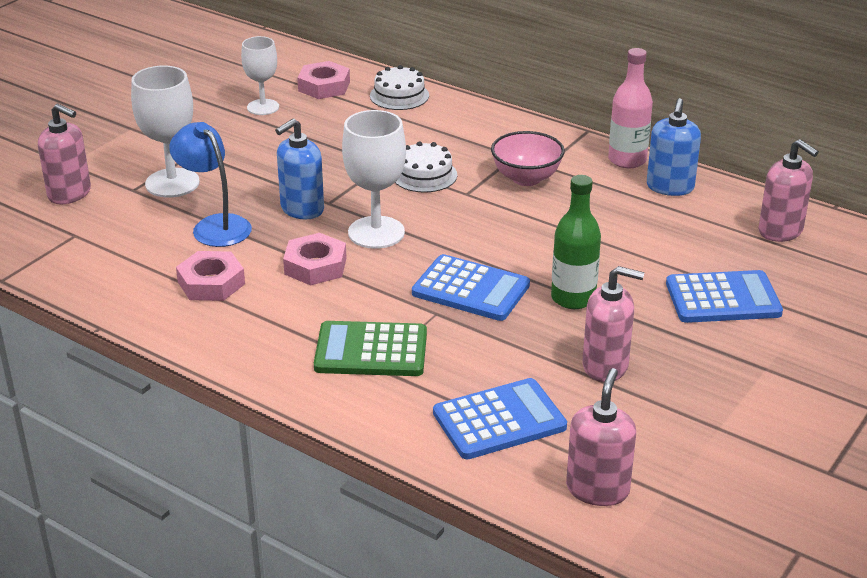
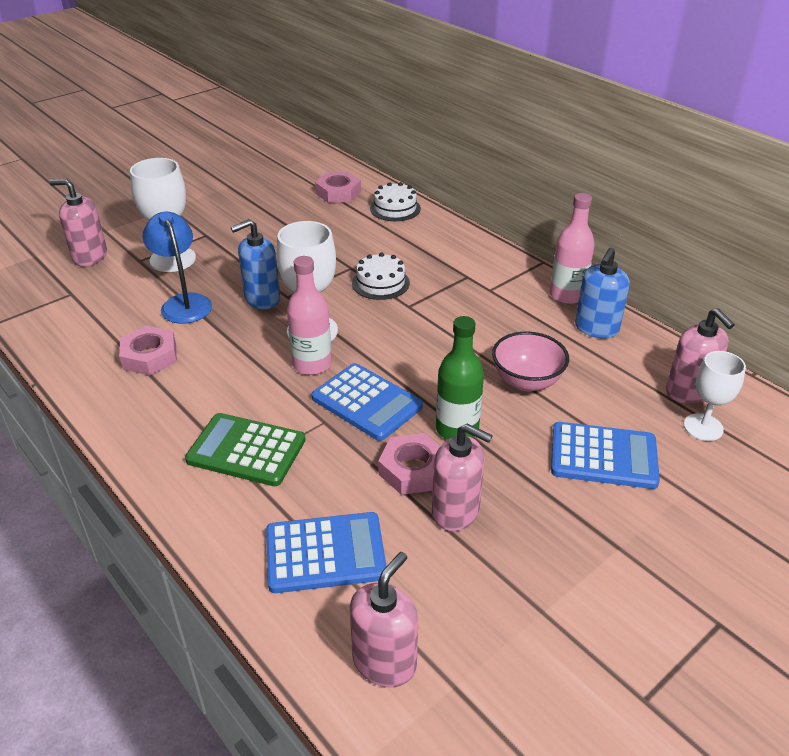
camera: 15 degrees right, 5 degrees up
pink soap dispenser [38,104,91,204] -> pink soap dispenser turned 150 degrees clockwise [50,179,107,266]
white goblet [241,36,279,115] -> white goblet moved to [684,351,746,441]
pink nut [283,233,347,285] -> pink nut moved to [378,433,441,495]
pink bowl [491,131,565,186] -> pink bowl moved to [492,332,569,391]
none -> pink bottle [287,256,332,375]

